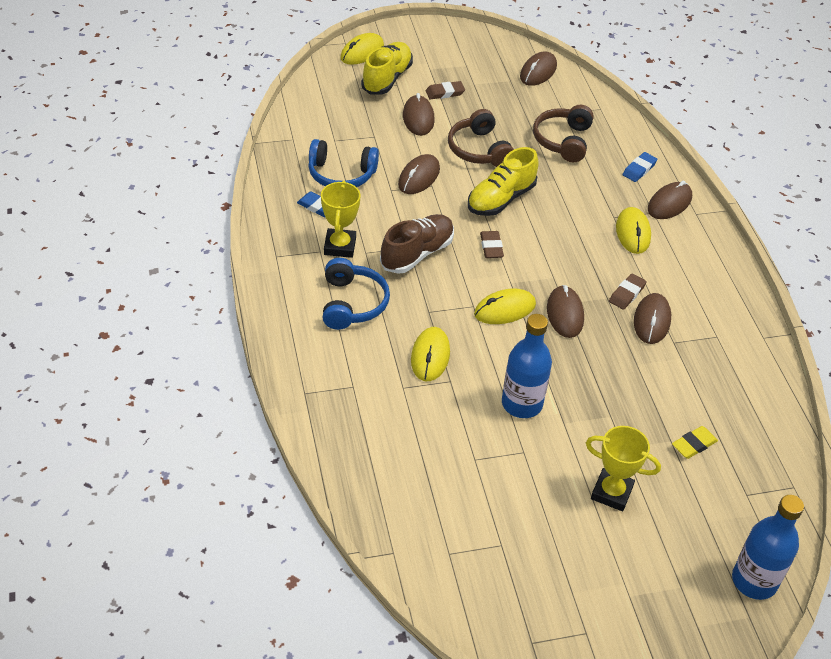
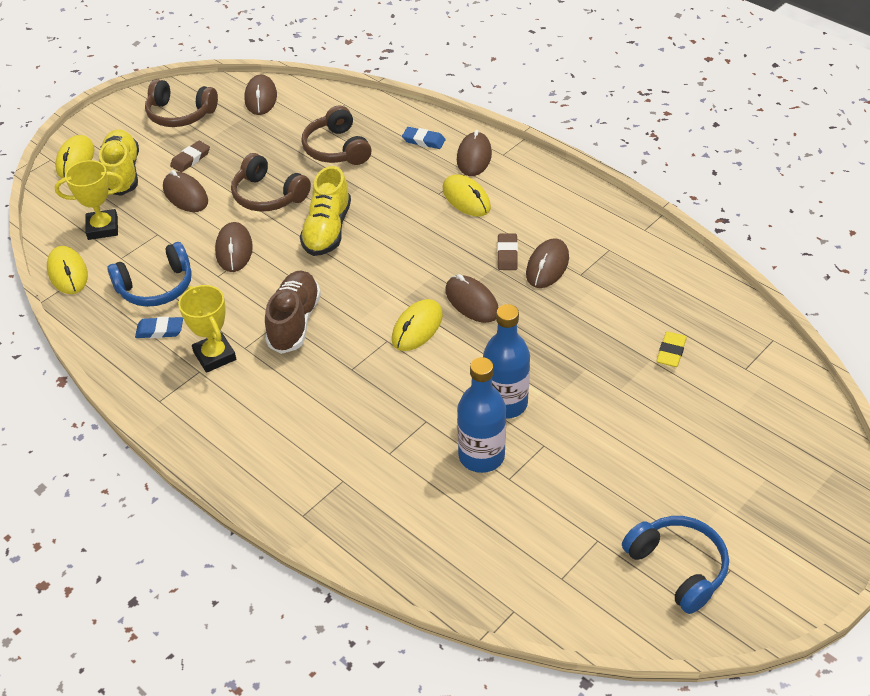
camera: 30 degrees left, 0 degrees up
blue headphones [323,258,390,330] -> blue headphones moved to [622,516,729,614]
yellow mouse [411,327,450,381] -> yellow mouse moved to [47,246,88,294]
brown eraser [480,231,504,258] -> none
yellow trophy [586,426,661,511] -> yellow trophy moved to [55,160,124,240]
blue eraser [622,152,657,182] -> blue eraser turned 75 degrees counterclockwise [402,127,445,149]
brown mouse [634,293,671,344] -> brown mouse turned 45 degrees clockwise [526,238,569,288]
blue bottle [732,495,804,600] -> blue bottle moved to [457,357,506,473]
none -> brown headphones [145,79,218,127]

